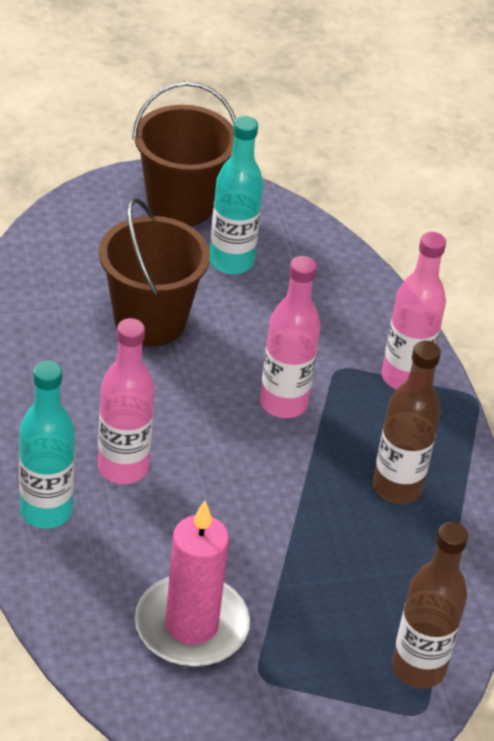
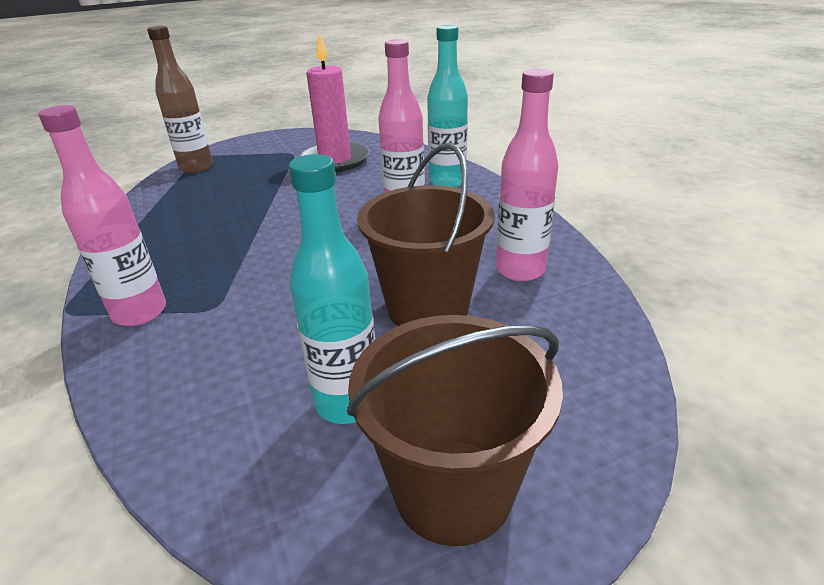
camera: 175 degrees right, 10 degrees down
pink bottle [260,256,320,418] -> pink bottle moved to [496,69,559,281]
brown bottle [373,340,441,504] -> none

